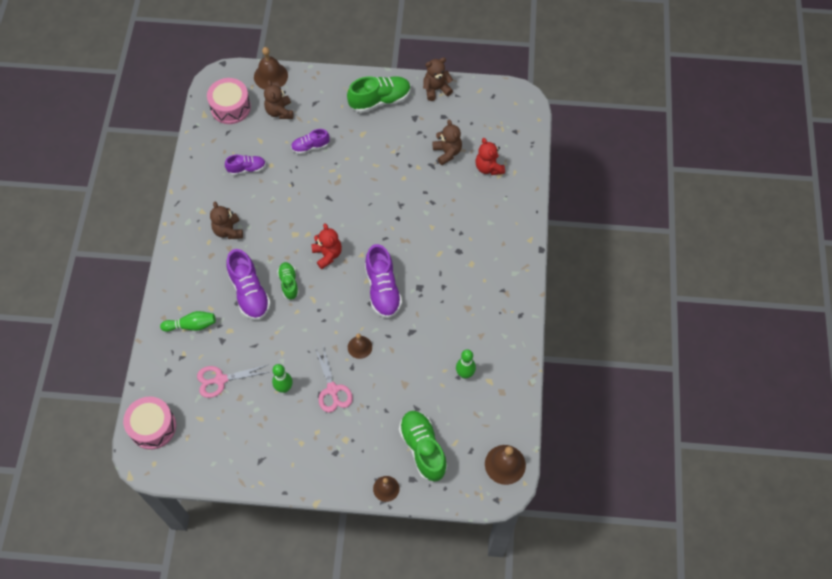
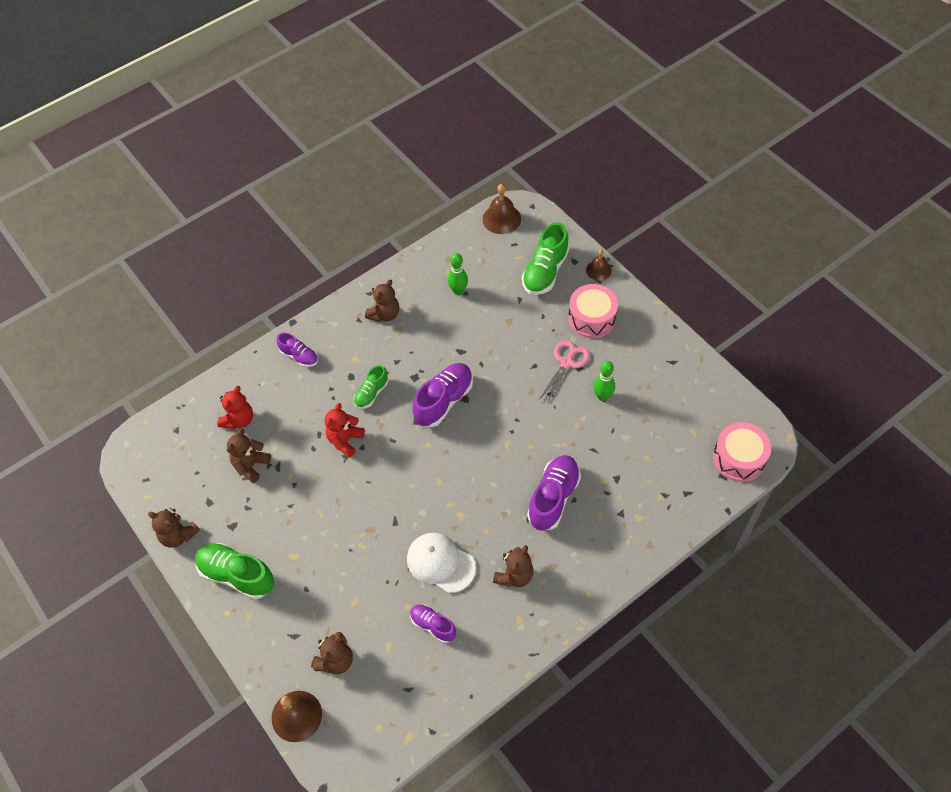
camera: 130 degrees left, 5 degrees down
green bowling pin [160,311,216,332] -> none
pink scissors [197,365,270,398] -> none
pink drum [207,78,251,124] -> pink drum moved to [568,284,618,338]
green shoe [277,262,299,300] -> green shoe moved to [353,365,388,409]
purple shoe [291,129,330,154] -> purple shoe moved to [277,332,318,367]
red teddy bear [311,223,342,269] -> red teddy bear moved to [325,403,365,458]
brown bell [348,333,372,359] -> none
none -> brown teddy bear [365,280,399,322]
none -> white cap [407,533,476,593]

